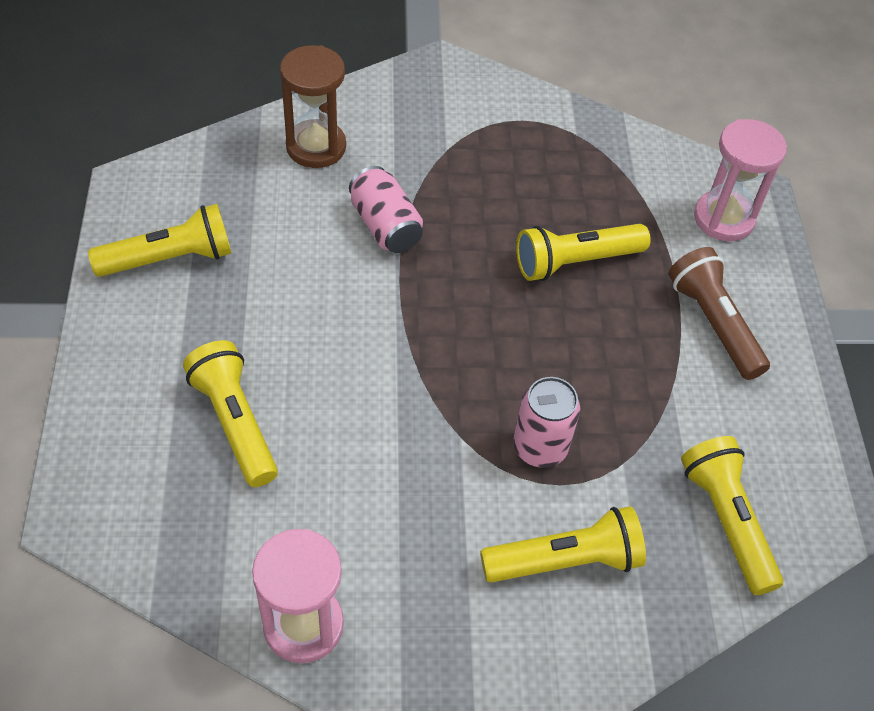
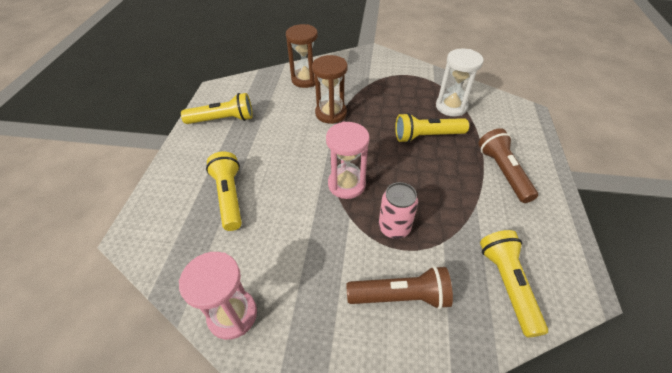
camera: 15 degrees right, 5 degrees down
pink can [349,166,423,253] -> brown hourglass [312,55,348,124]
yellow flashlight [480,506,646,583] -> brown flashlight [347,266,453,309]
pink hourglass [694,119,787,241] -> pink hourglass moved to [326,122,370,199]
none -> white hourglass [436,49,484,117]

